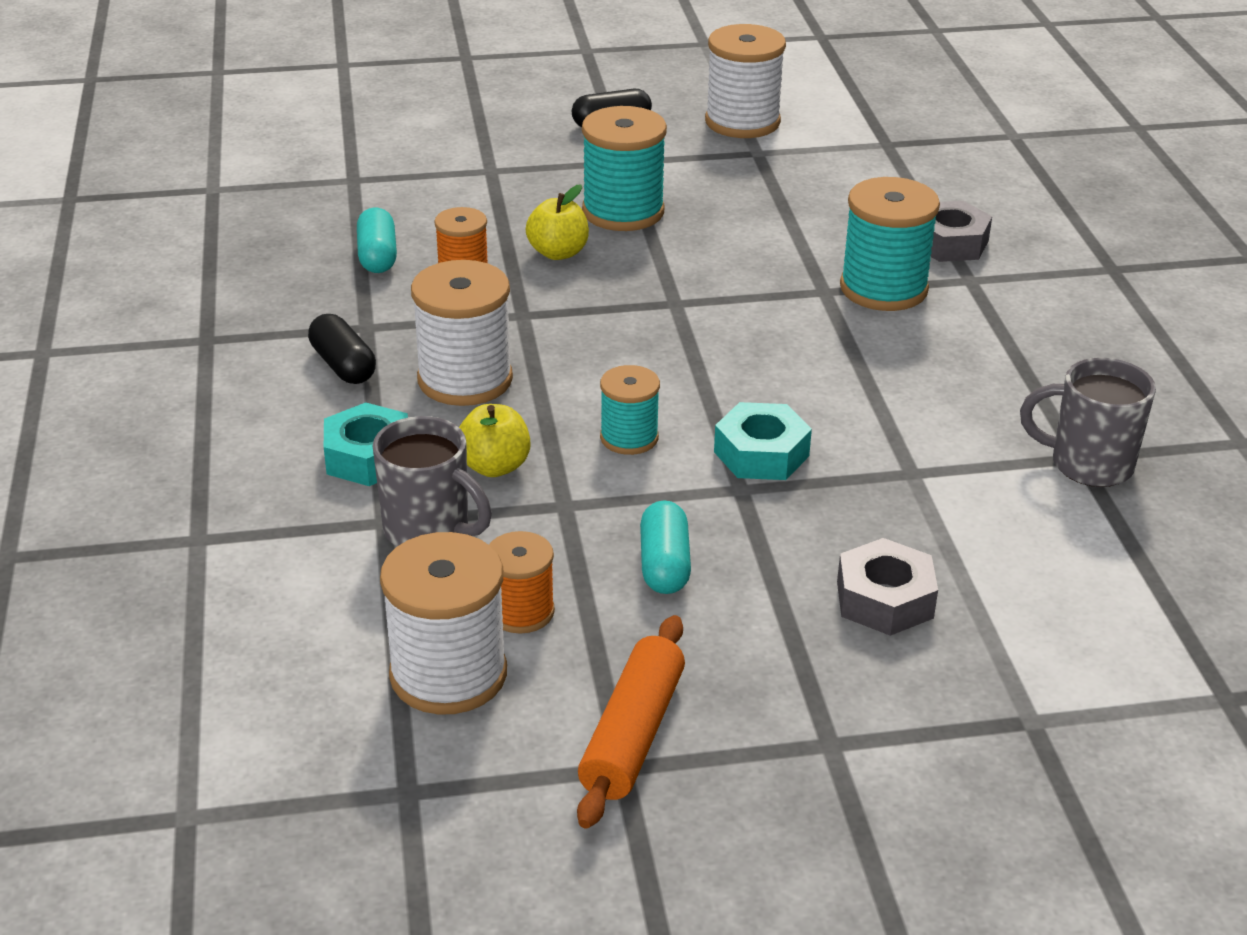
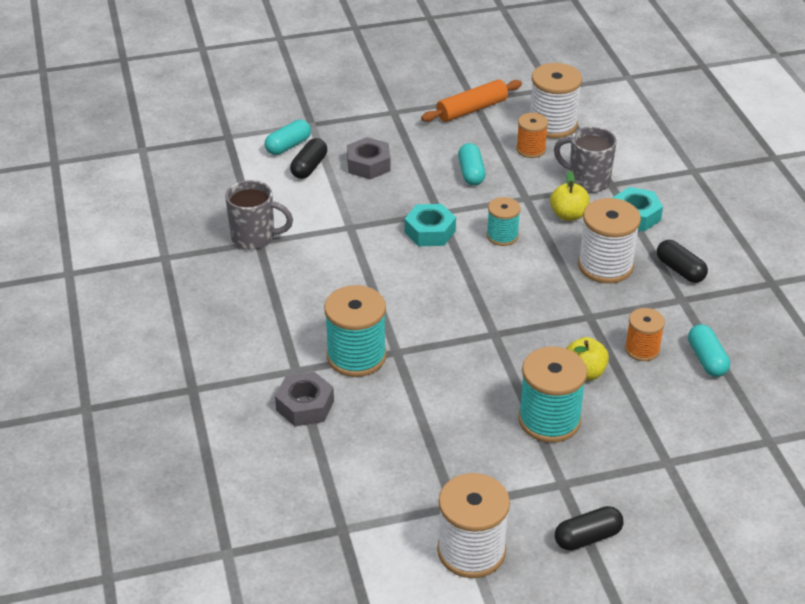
camera: 175 degrees right, 5 degrees up
orange rolling pin [577,615,685,829] -> orange rolling pin turned 45 degrees clockwise [421,79,522,122]
none -> turquoise capsule [265,120,311,155]
none -> black capsule [290,138,327,179]

